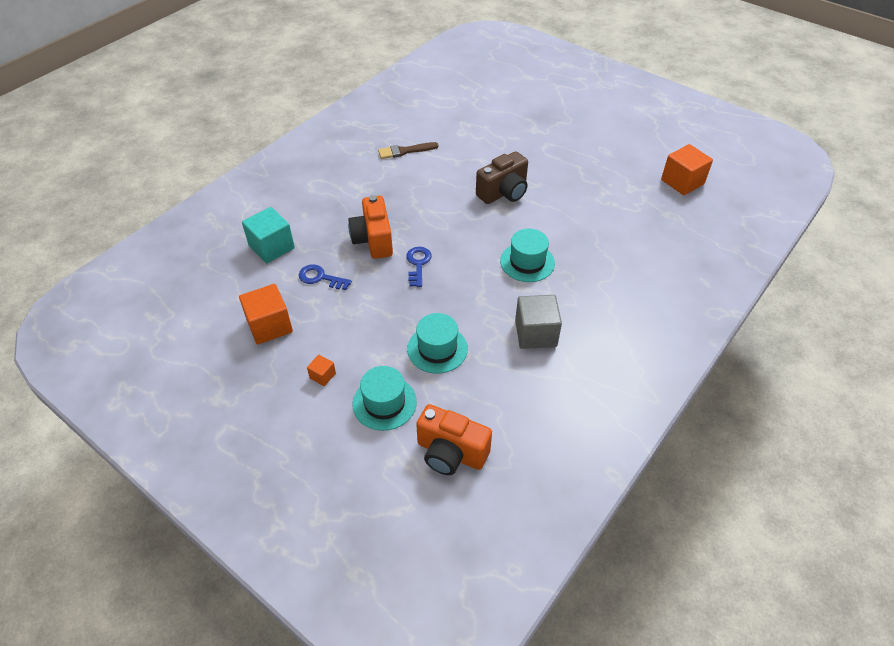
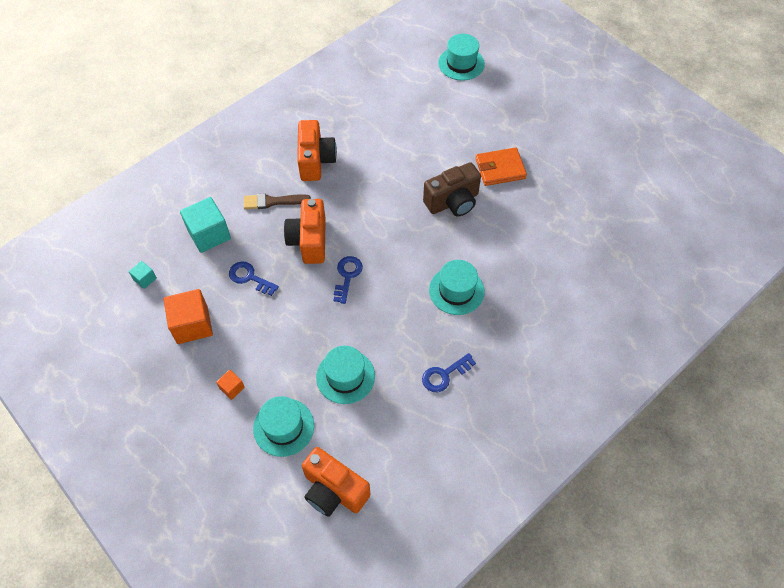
camera: 10 degrees right, 10 degrees up
brown brush [378,142,439,159] -> brown brush moved to [244,193,311,209]
grey cube [515,295,562,349] -> blue key [422,353,476,392]
orange cube [661,144,713,195] -> none
none -> turquoise cube [129,261,157,289]
none -> orange camera [297,120,337,181]
none -> turquoise hat [438,34,485,81]
none -> orange wallet [475,147,527,186]

